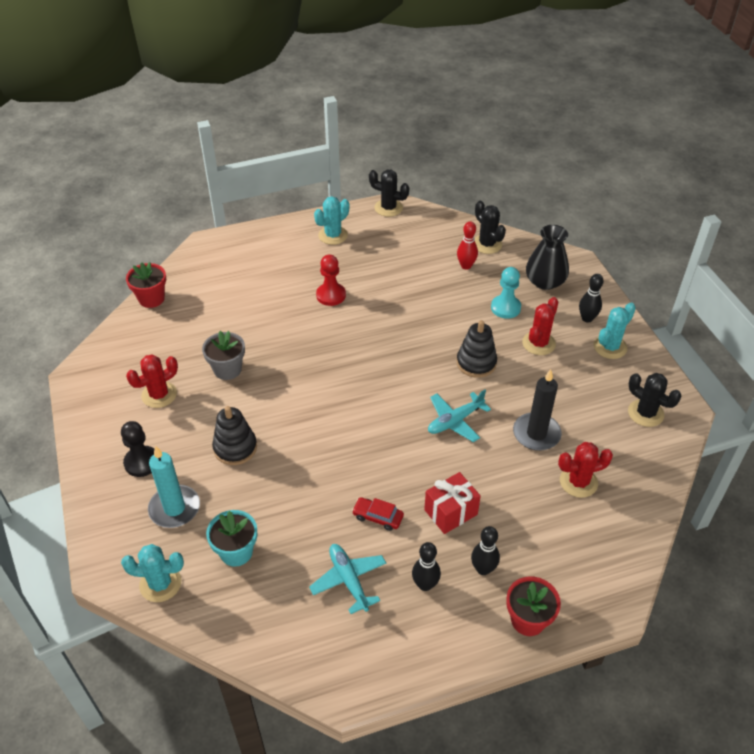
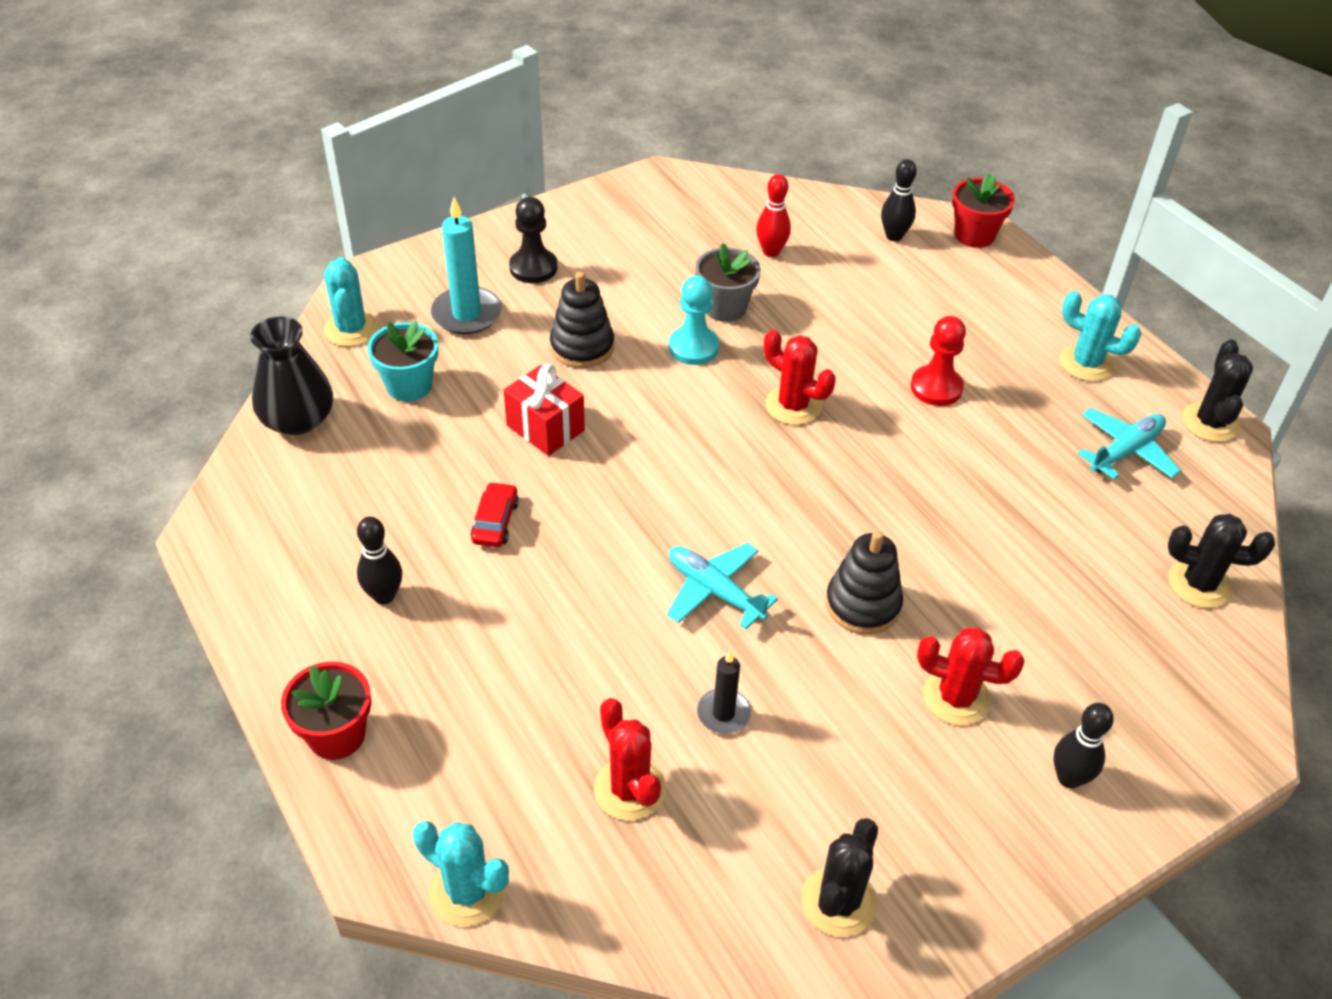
camera: 75 degrees right, 0 degrees up
red flower pot [126,262,166,308] -> red flower pot moved to [952,174,1015,248]
red cactus [126,354,178,408] -> red cactus moved to [764,330,836,425]
turquoise plane [309,544,386,614] -> turquoise plane moved to [1077,408,1181,480]
red gift [424,472,481,534] -> red gift moved to [504,364,585,456]
red bowling pin [457,221,478,270] -> red bowling pin moved to [756,174,791,257]
black bowling pin [471,526,500,575] -> black bowling pin moved to [881,159,917,241]
black cactus [475,201,506,254] -> black cactus turned 60 degrees clockwise [1168,514,1275,608]
turquoise pawn [491,267,521,319] -> turquoise pawn moved to [669,276,719,365]
black candle [513,369,562,451] -> black candle [697,651,751,734], size x0.60
black vase [526,225,569,290] -> black vase moved to [250,317,333,435]
turquoise cactus [594,303,636,359] -> turquoise cactus moved to [413,821,509,927]

